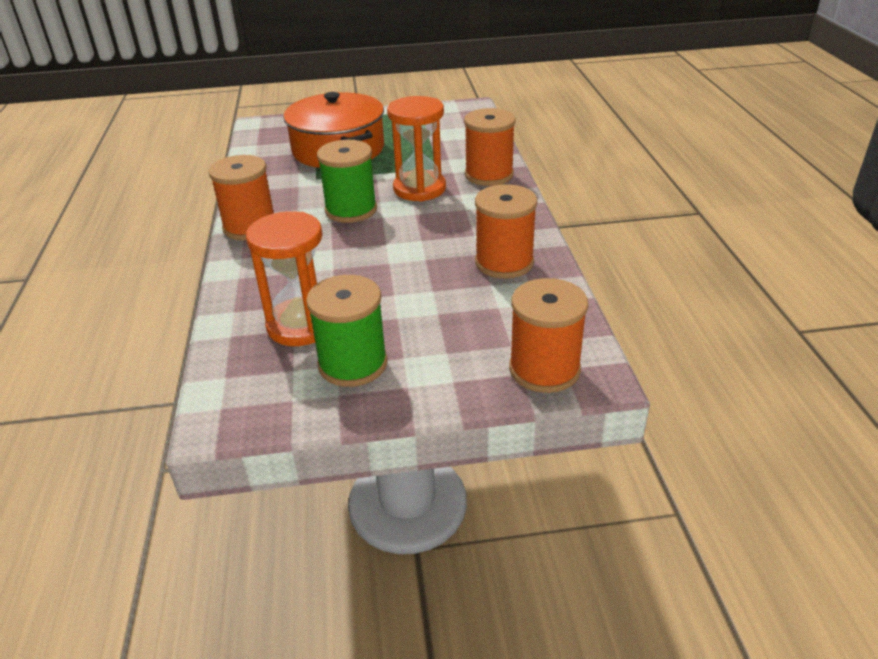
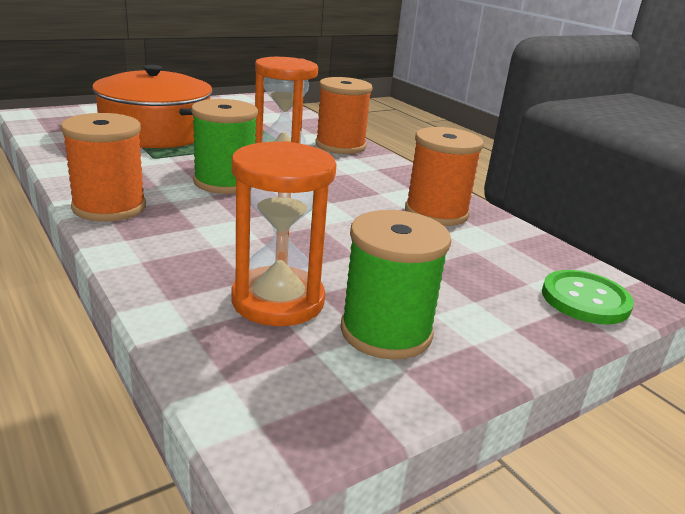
camera: 30 degrees left, 10 degrees down
orange spool [509,278,588,393] -> green button [542,270,634,324]

